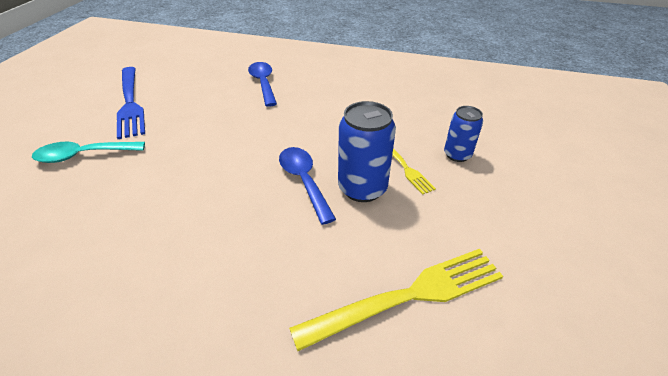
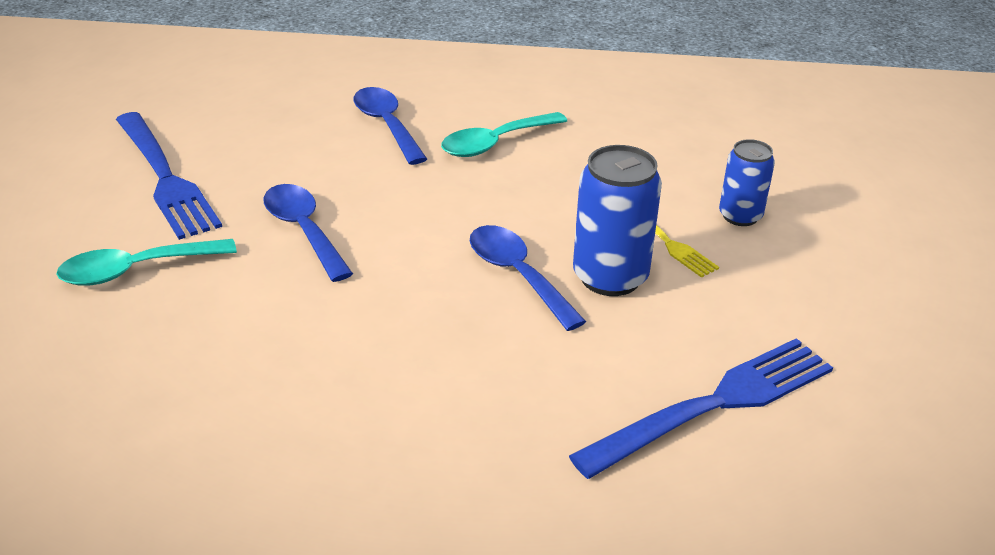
camera: 10 degrees left, 5 degrees down
yellow fork [289,249,503,351] -> blue fork [569,338,833,479]
none -> blue spoon [264,184,353,282]
none -> turquoise spoon [441,112,567,157]

